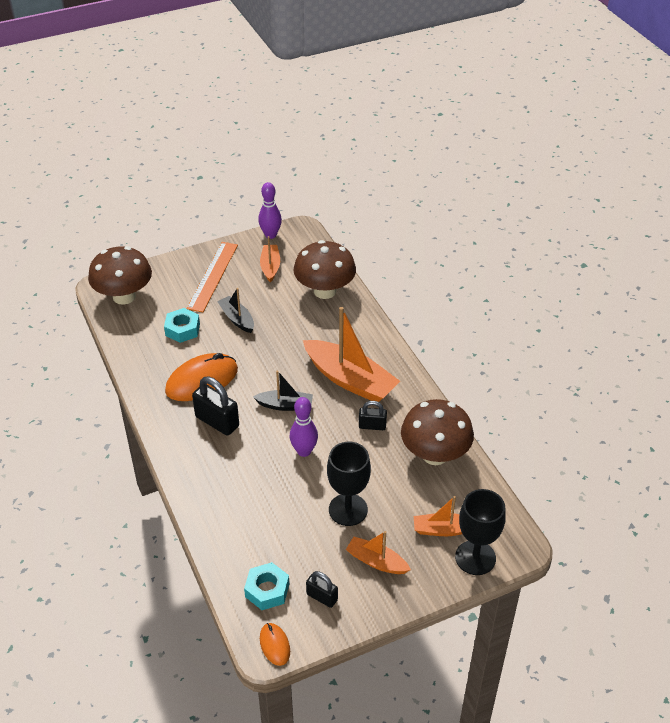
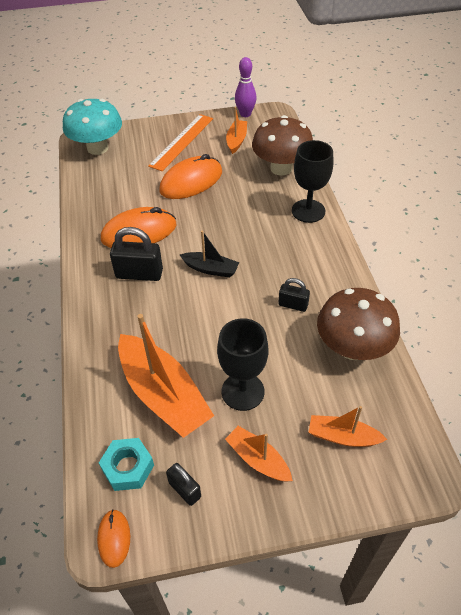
camera: 15 degrees right, 5 degrees up
brown mushroom [88,246,152,305] -> turquoise mushroom [63,99,122,155]
turquoise nut [164,308,200,343] -> none
black padlock [192,377,239,436] -> black padlock turned 45 degrees counterclockwise [110,227,163,281]
black boat [217,288,254,333] -> orange mouse [159,154,222,199]
purple bowling pin [290,397,318,457] -> none
orange boat [303,307,400,402] -> orange boat moved to [118,314,214,438]
black goblet [455,489,506,575] -> black goblet moved to [292,140,333,223]

